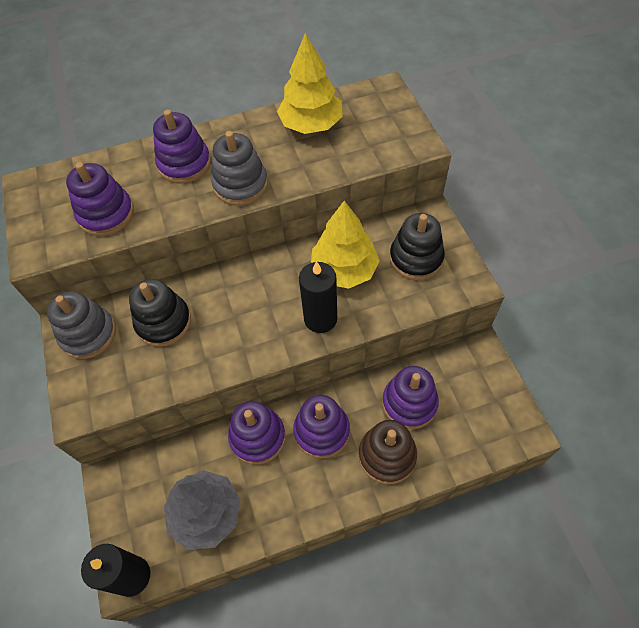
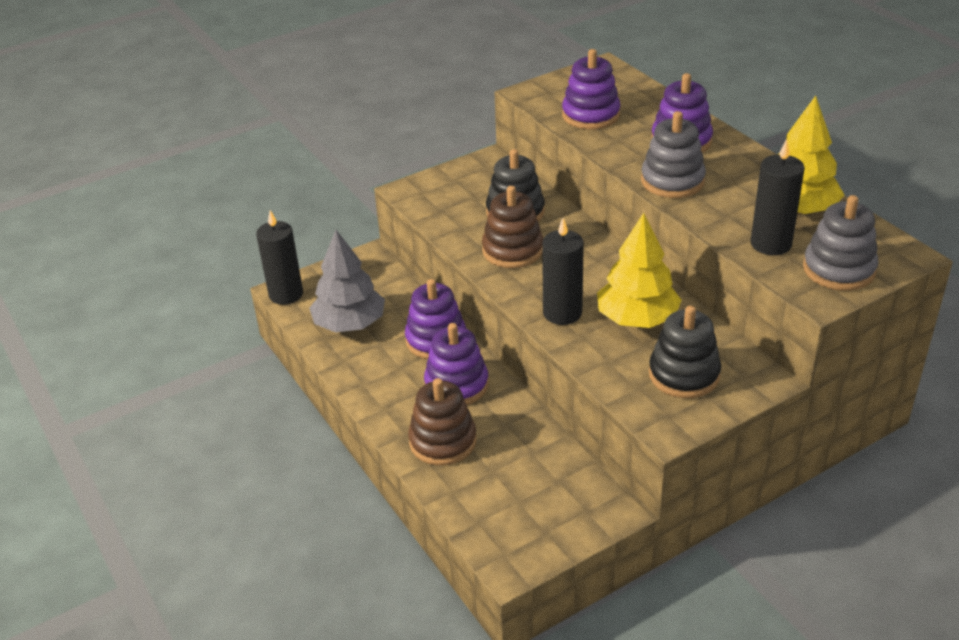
camera: 75 degrees right, 20 degrees down
grey stacking toy [47,291,116,359] -> grey stacking toy moved to [803,195,879,291]
purple stacking toy [382,366,439,429] -> none
none -> brown stacking toy [482,186,543,268]
none -> black candle [751,139,805,255]

